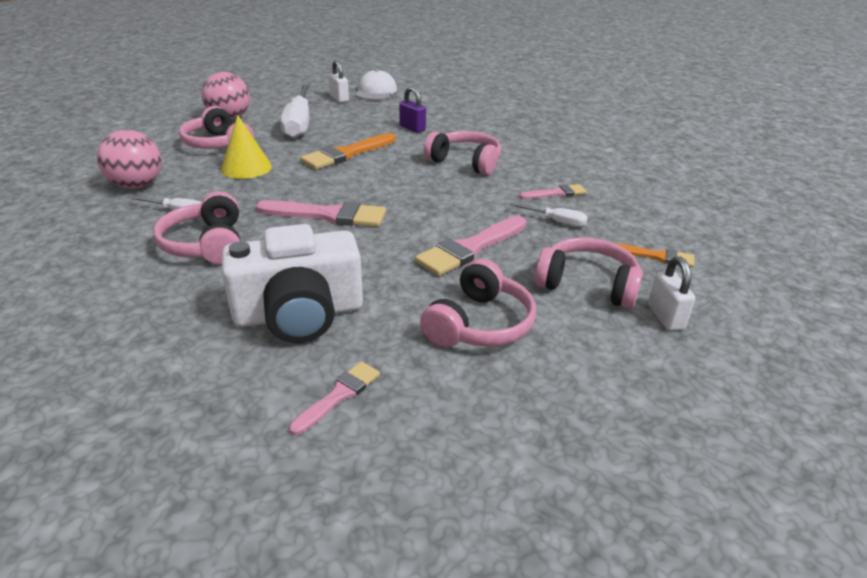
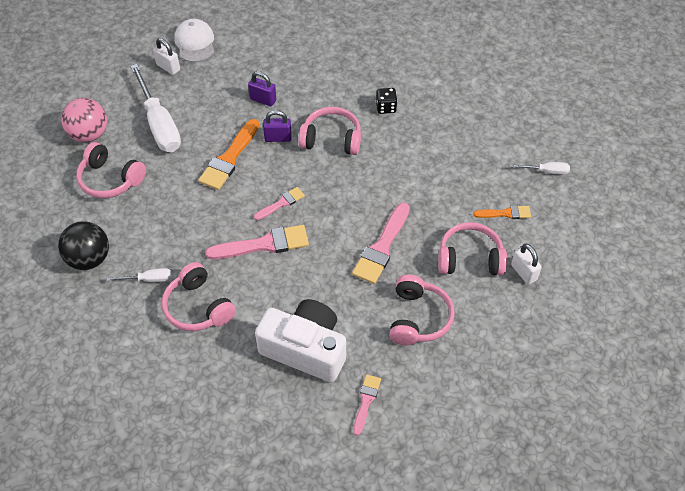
camera: 20 degrees left, 20 degrees up
pink ball [97,130,161,189] -> black ball [58,221,109,270]
yellow cone [221,115,272,179] -> none
white camera [222,224,363,343] -> white camera turned 120 degrees counterclockwise [255,299,346,382]
white screwdriver [509,203,588,227] -> white screwdriver moved to [510,162,570,174]
pink brush [519,184,587,199] -> pink brush moved to [254,187,305,220]
none -> purple padlock [263,110,292,142]
none -> black dice [376,88,397,114]

